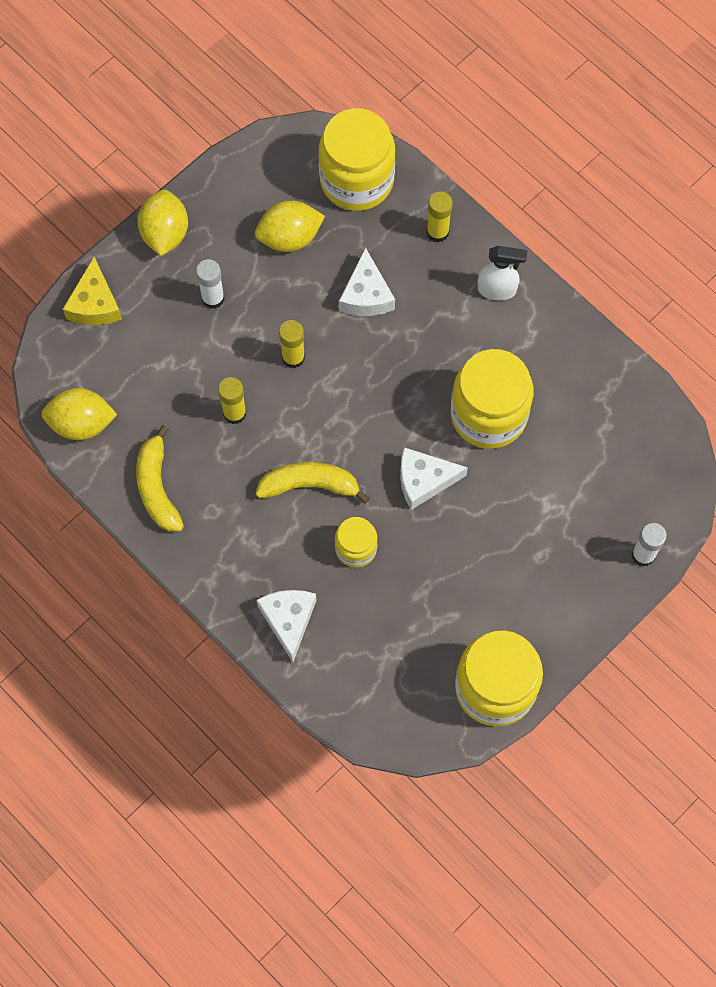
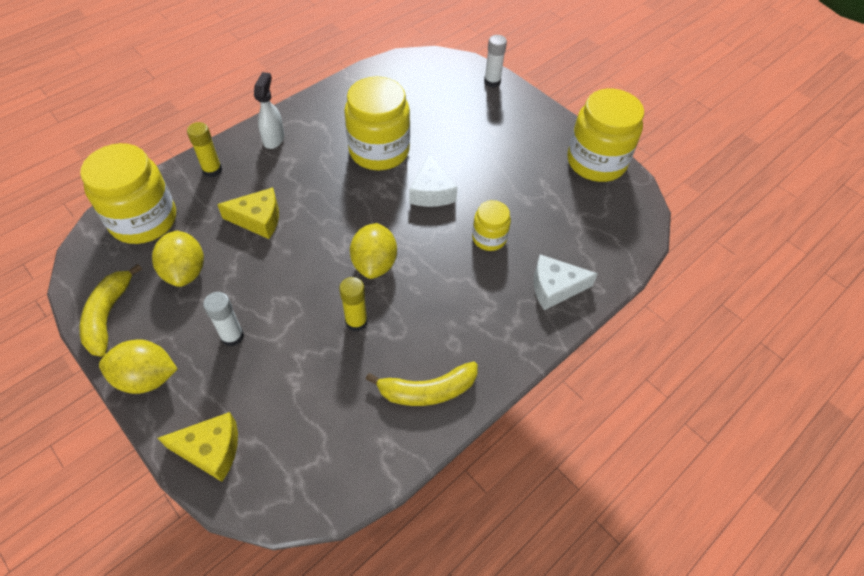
camera: 90 degrees left, 15 degrees down
yellow lemon [41,388,117,440] -> yellow lemon moved to [350,223,397,279]
yellow banana [255,462,370,504] -> yellow banana moved to [79,264,142,357]
yellow glue stick [279,320,305,368] -> none
white cheese [339,247,395,316] -> yellow cheese [217,187,279,239]

